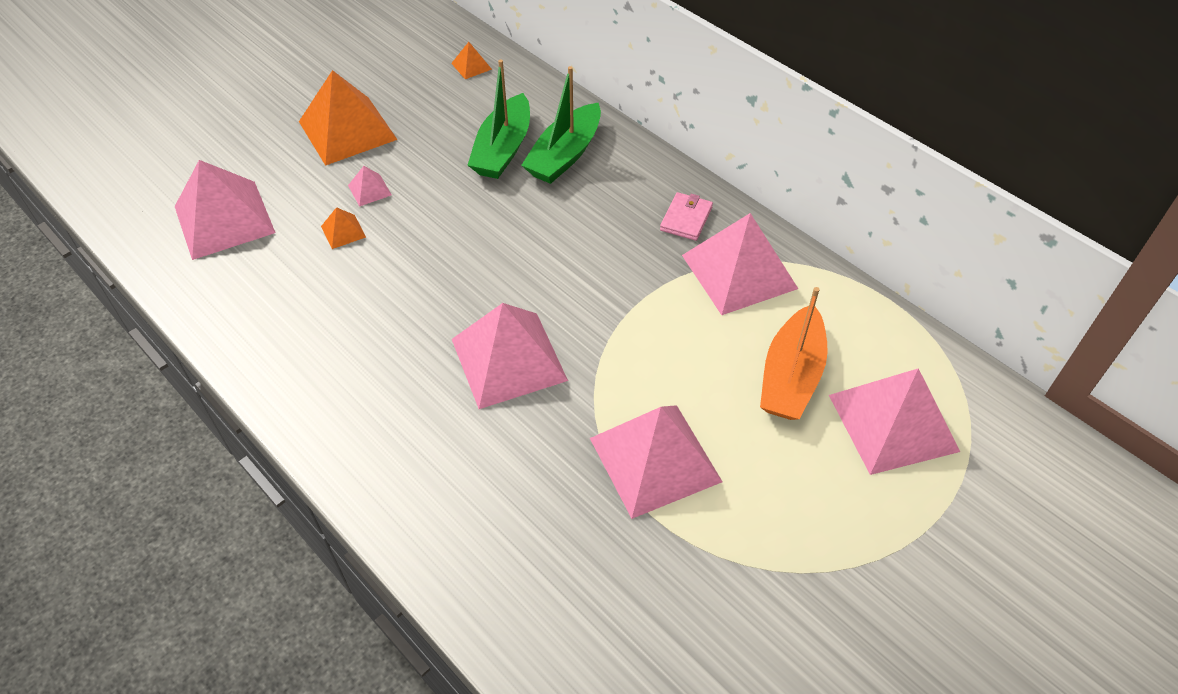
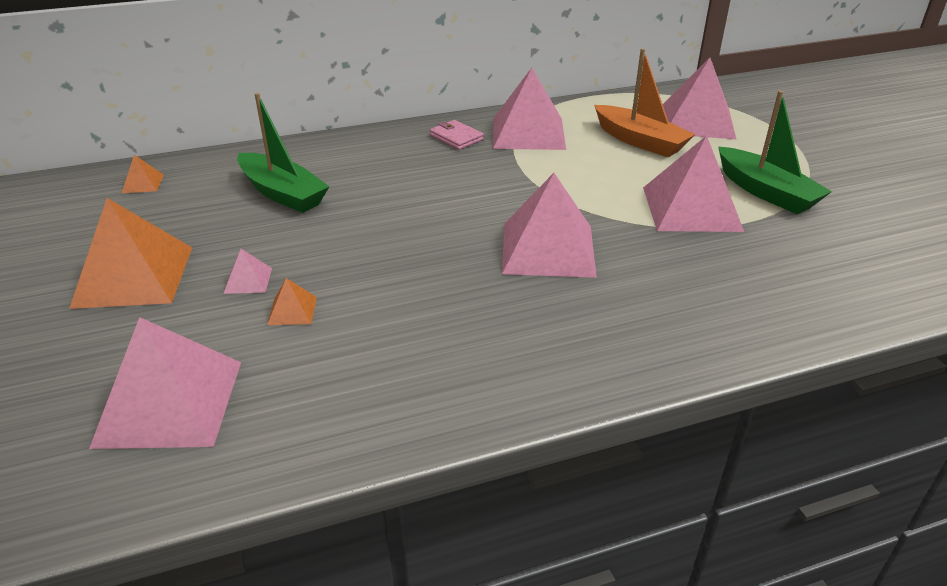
camera: 65 degrees left, 15 degrees down
green boat [521,66,601,184] -> green boat moved to [718,91,832,214]

